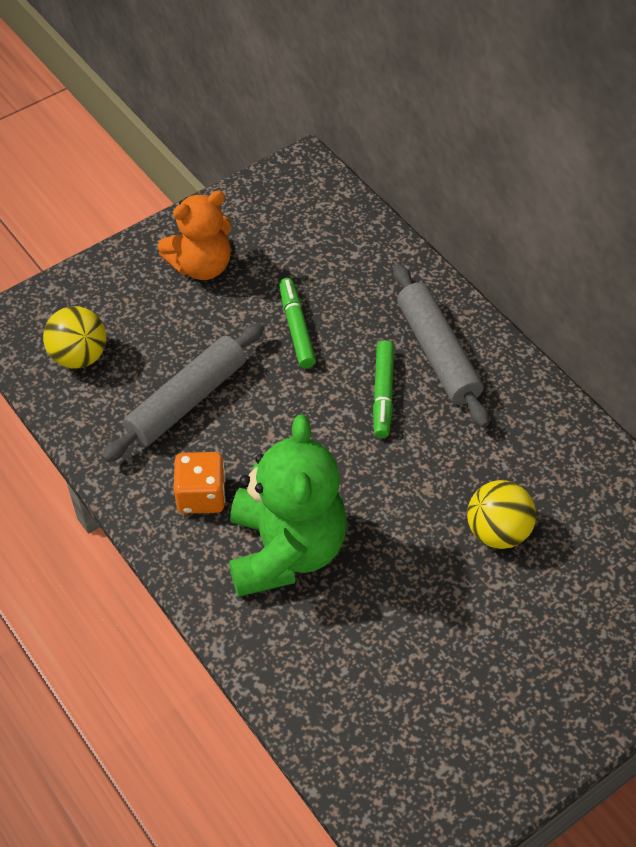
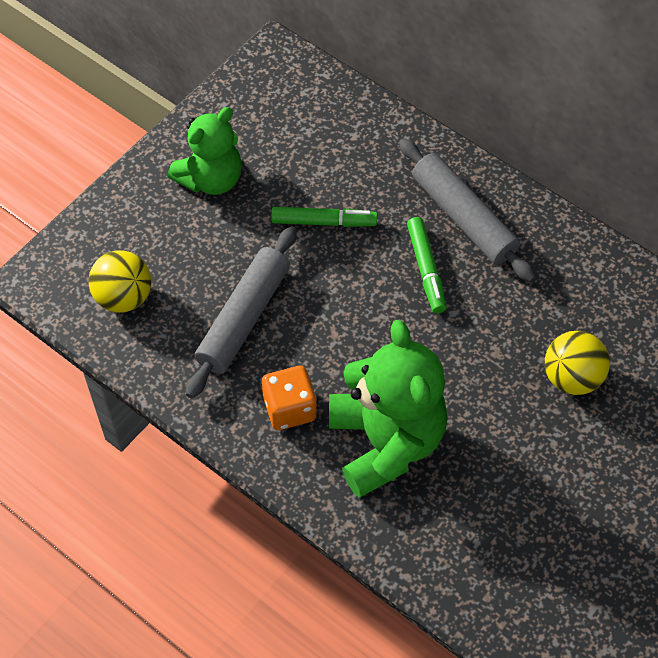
camera: 15 degrees left, 5 degrees up
orange teddy bear [158,191,231,280] -> green teddy bear [168,107,242,195]
green marker [279,278,316,368] -> green marker turned 120 degrees clockwise [271,207,378,227]

